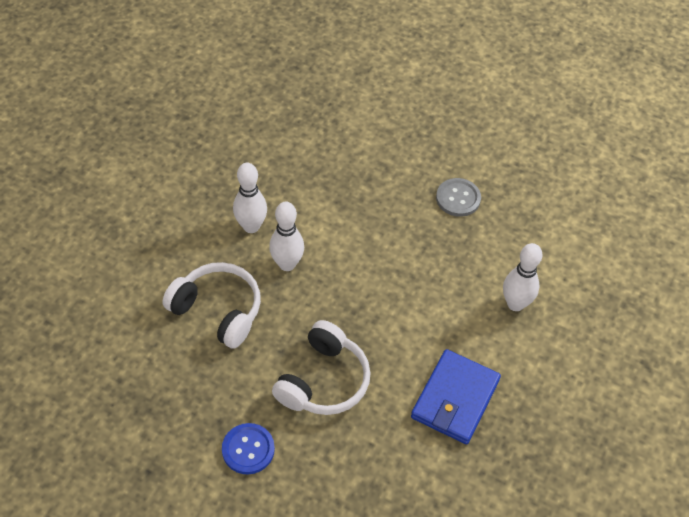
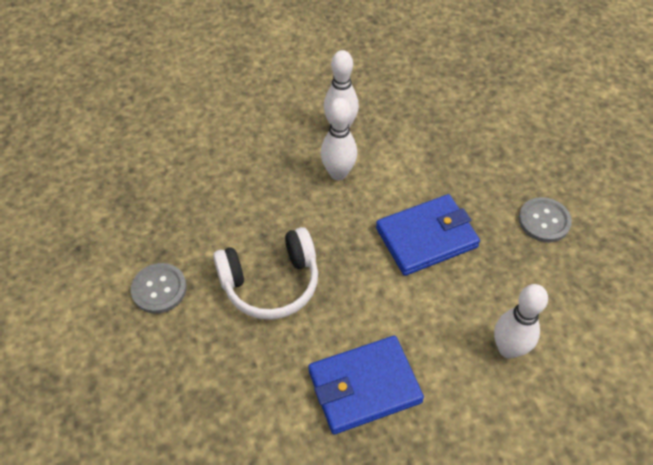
camera: 45 degrees right, 0 degrees up
white headphones [162,262,261,349] -> none
blue button [222,423,275,475] -> grey button [131,263,187,314]
none -> blue wallet [376,194,480,276]

